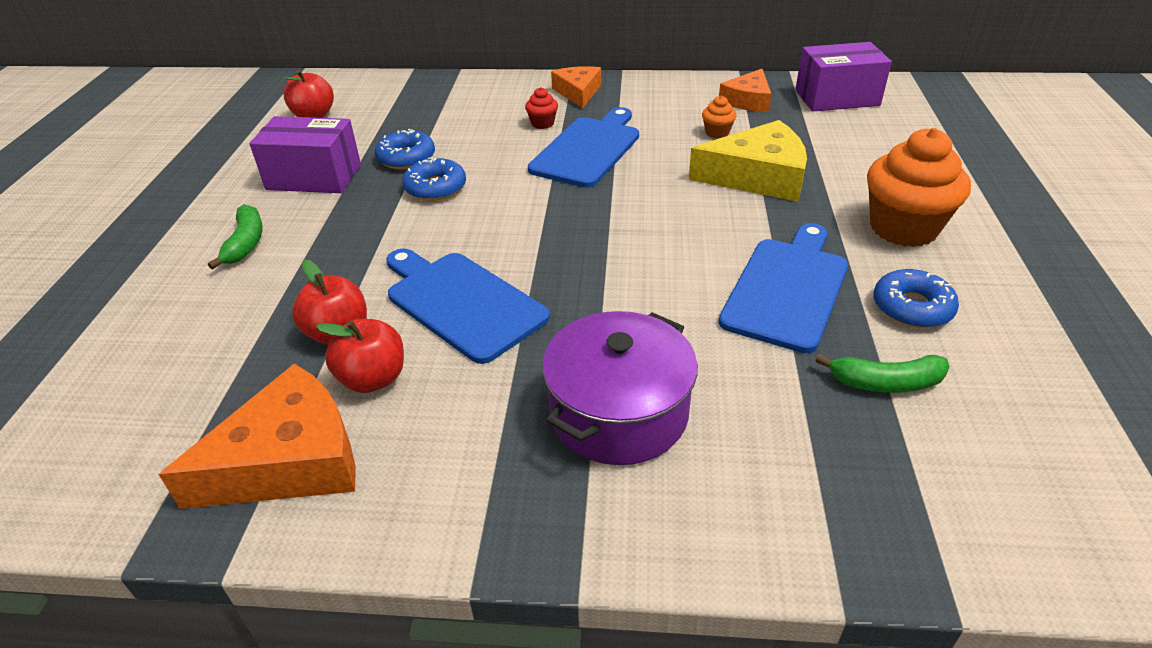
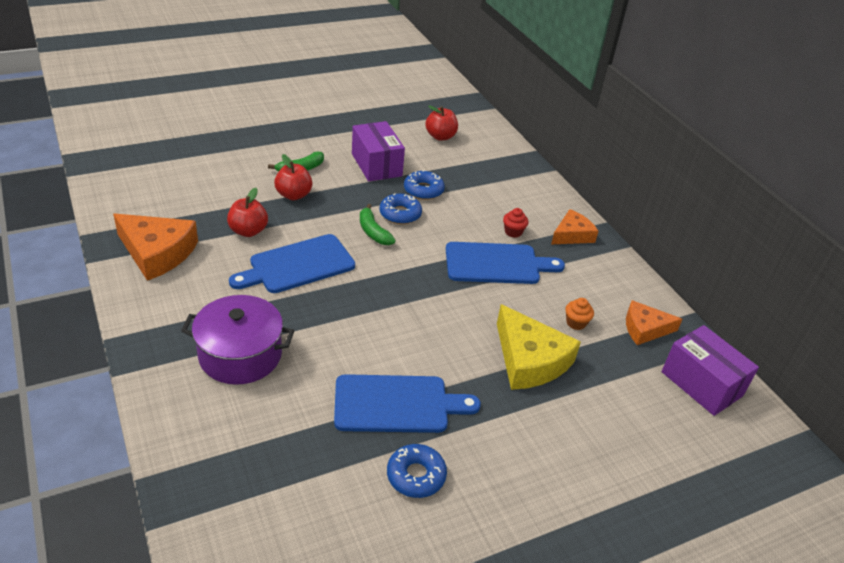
camera: 55 degrees right, 0 degrees up
red apple [316,319,404,393] -> red apple moved to [274,154,312,200]
blue cutting board [386,249,550,364] -> blue cutting board turned 135 degrees counterclockwise [229,234,355,293]
green banana [816,354,950,393] -> green banana moved to [360,204,396,245]
orange cupcake [867,128,971,247] -> none

